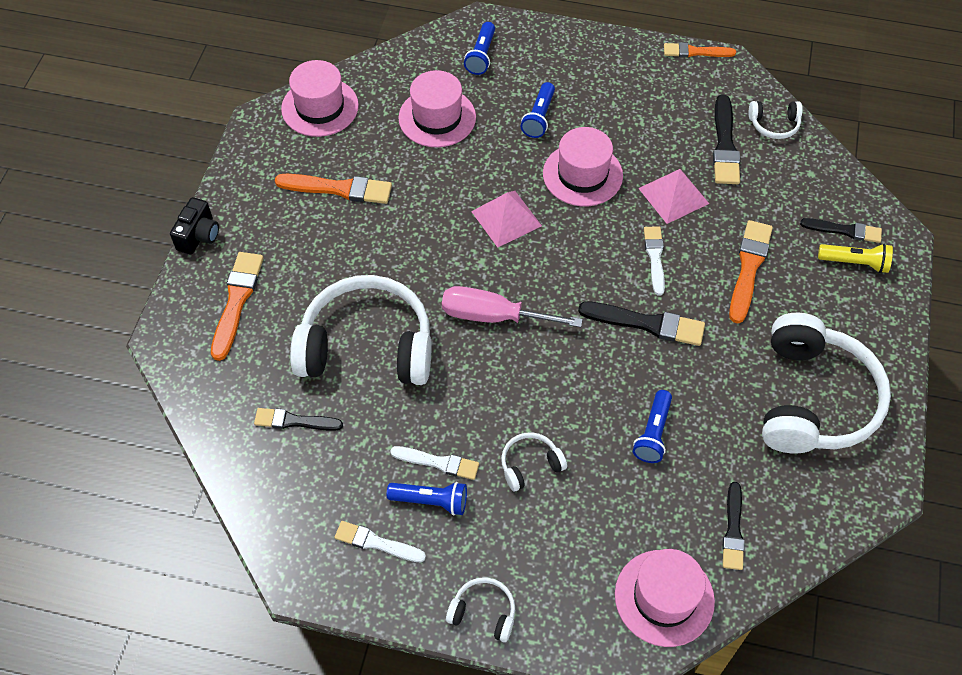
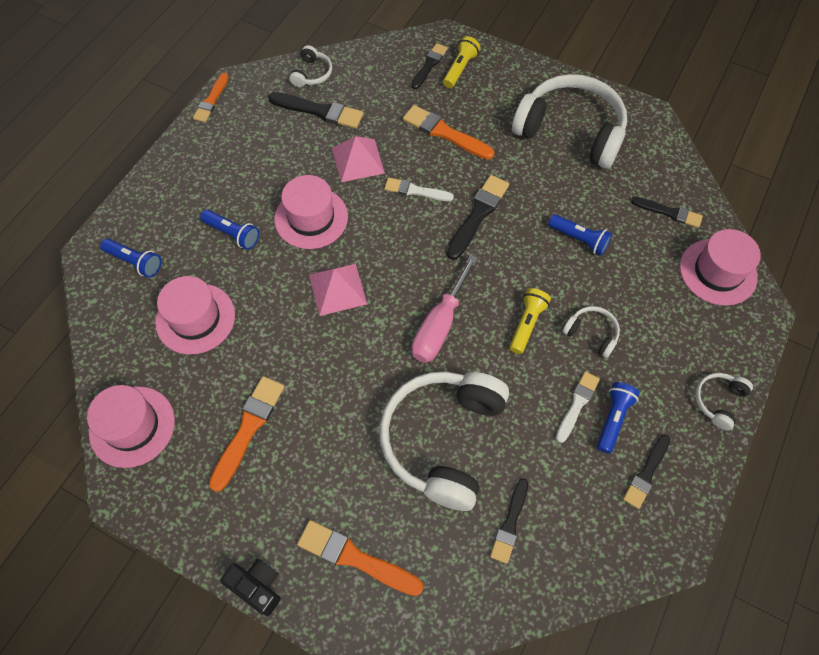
camera: 75 degrees left, 5 degrees up
white brush [335,521,426,562] -> black brush [623,434,670,509]
white headphones [501,432,567,491] -> white headphones turned 135 degrees clockwise [562,306,620,358]
none -> yellow flashlight [509,288,551,354]

